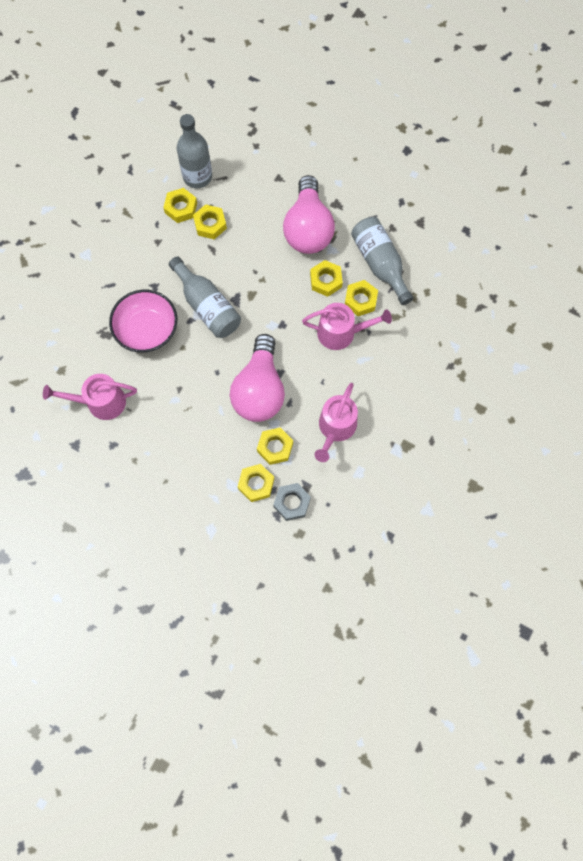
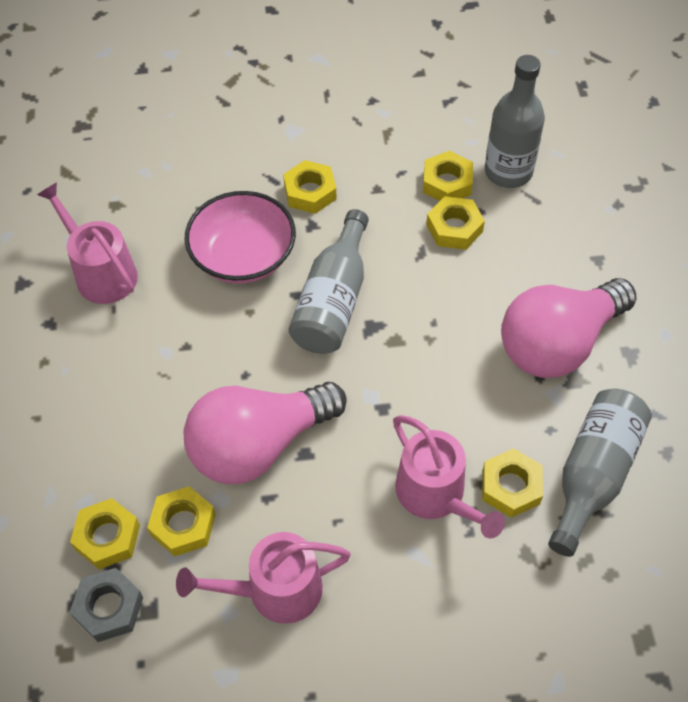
camera: 55 degrees right, 15 degrees down
yellow nut [310,260,343,297] -> yellow nut moved to [283,160,336,214]

